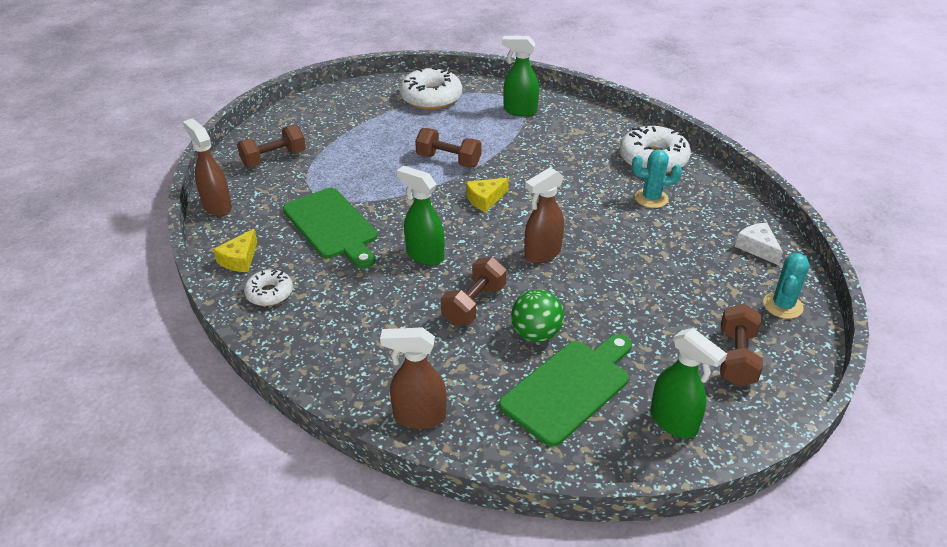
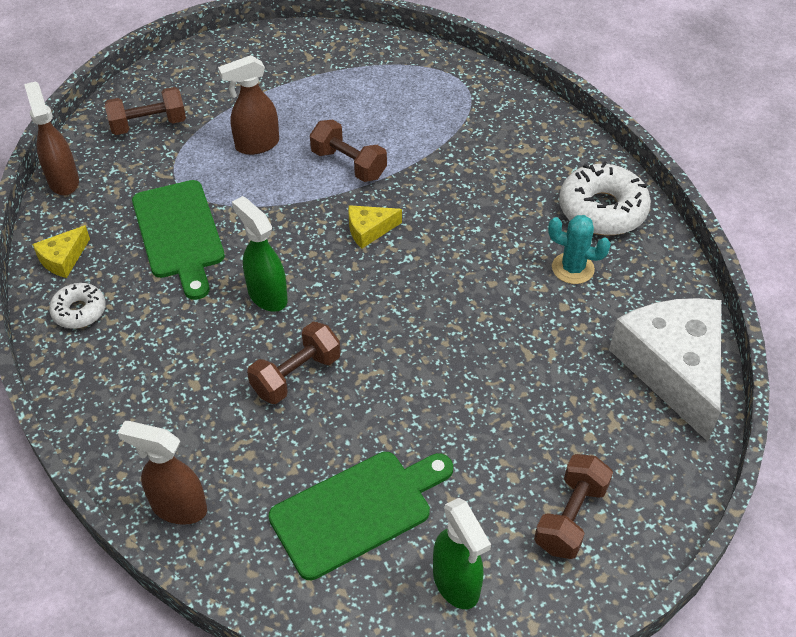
camera: 15 degrees right, 10 degrees up
white donut [399,67,462,110] -> none
green spray bottle [502,36,539,116] -> none
green ball [511,289,564,342] -> none
brown spray bottle [524,167,564,263] -> brown spray bottle moved to [218,55,279,155]
white cheese [735,223,783,265] -> white cheese [609,298,721,442], size x2.30
turquoise cactus [763,253,810,319] -> none

